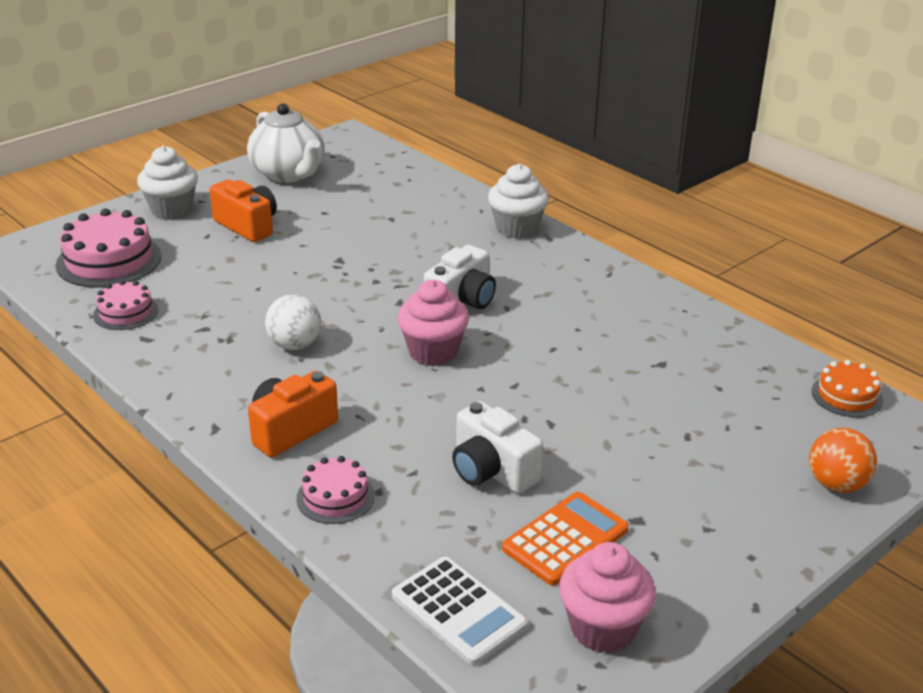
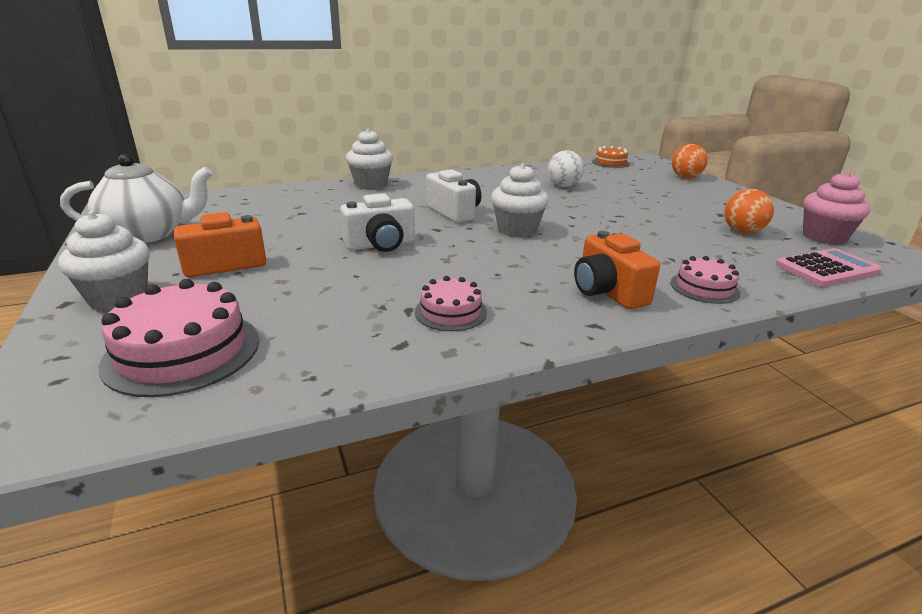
camera: 70 degrees left, 5 degrees down
pink cake [93,280,158,330] -> pink cake moved to [415,276,487,331]
white ball [265,294,321,350] -> white ball moved to [548,150,584,187]
white calculator [392,557,528,665] -> pink calculator [776,248,882,286]
pink cupcake [397,280,469,366] -> white cupcake [491,163,549,237]
white camera [452,401,543,494] -> white camera moved to [340,193,415,252]
orange calculator [502,492,629,585] -> orange ball [724,189,774,233]

